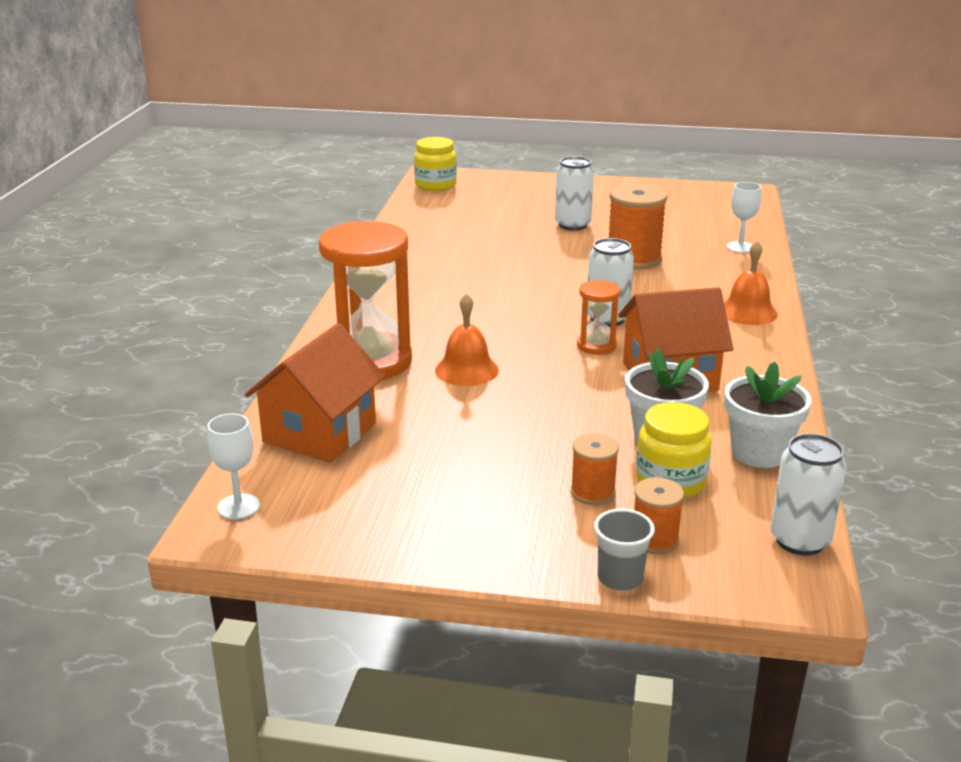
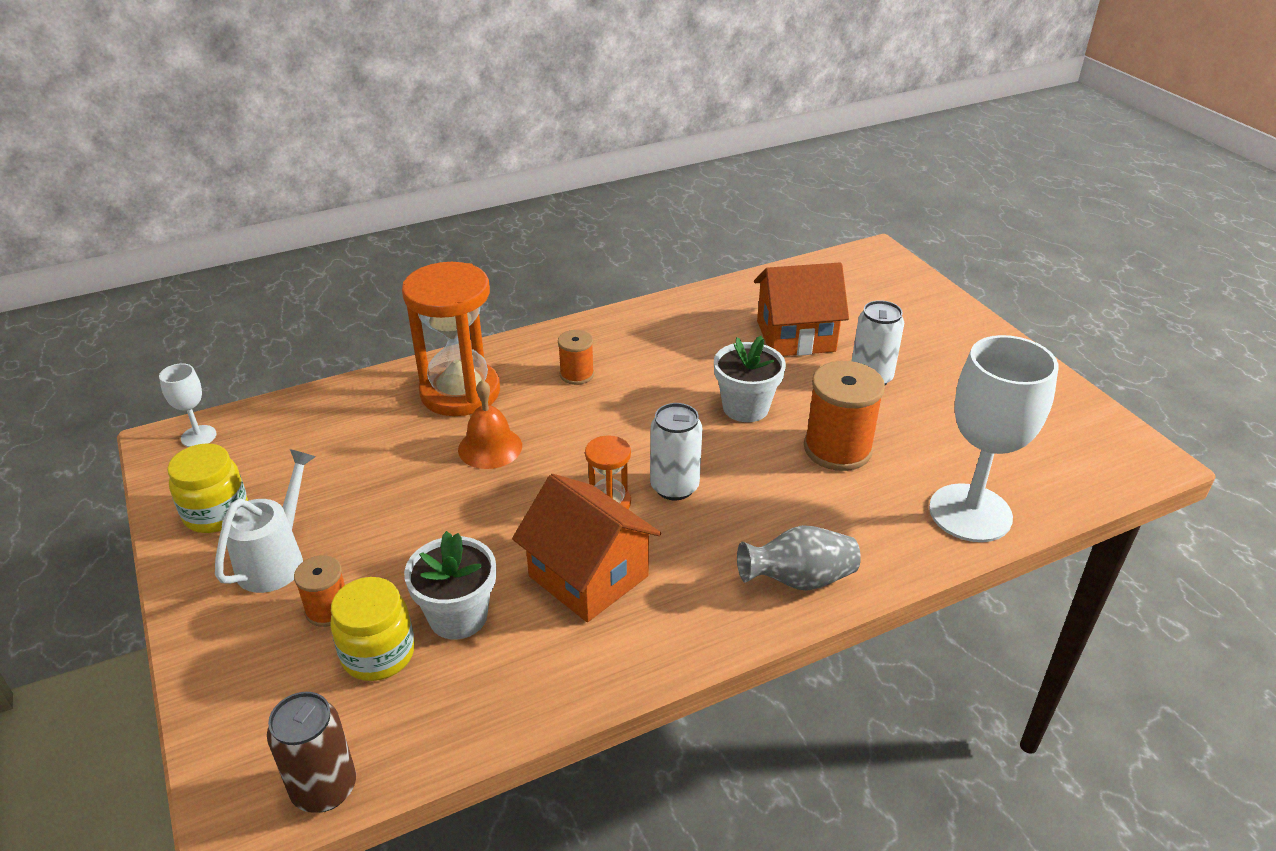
camera: 55 degrees right, 10 degrees up
orange house [245,323,385,463] -> orange house moved to [754,262,849,356]
yellow jar [414,137,457,191] -> yellow jar moved to [167,443,248,533]
grey cup [594,509,655,591] -> none
orange spool [634,477,684,554] -> orange spool moved to [558,330,594,385]
orange bell [724,241,778,325] -> grey vase [737,525,861,591]
white flower pot [724,362,811,468] -> white flower pot moved to [714,336,786,422]
white goblet [727,182,761,253] -> white goblet [929,335,1058,542], size x2.20
white can [771,433,846,555] -> brown can [267,692,356,813]
none -> white watering can [215,449,316,593]

